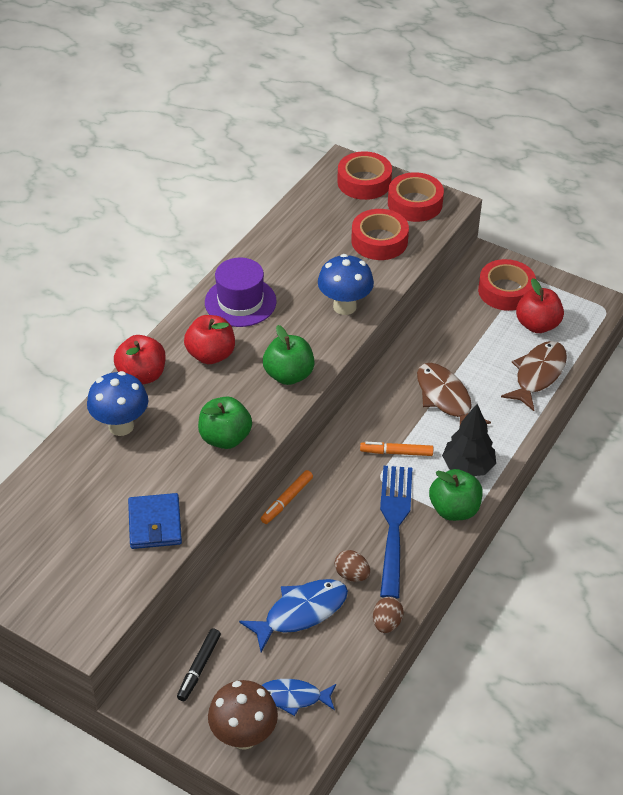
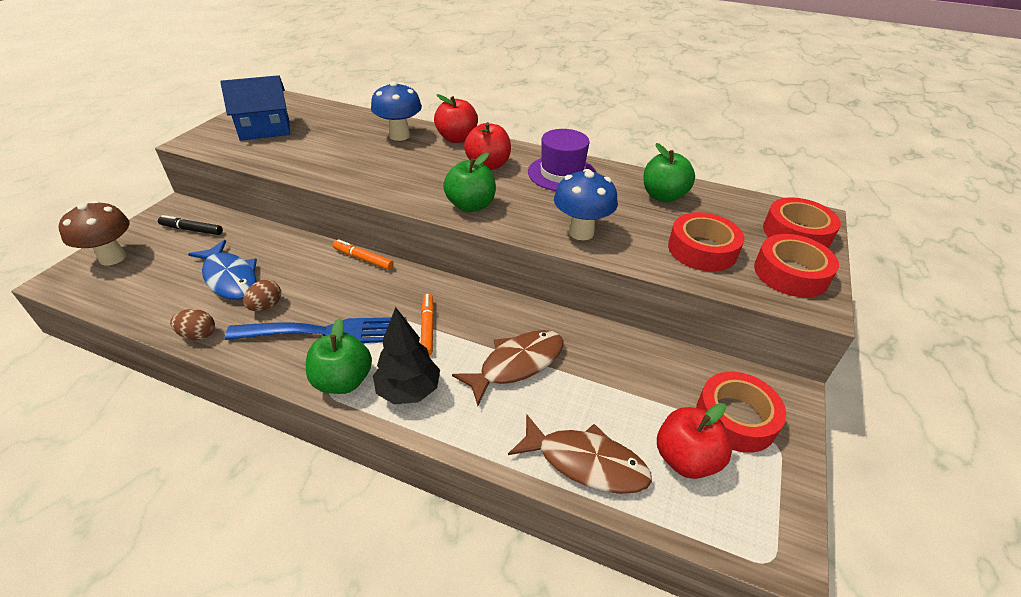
camera: 80 degrees right, 5 degrees down
blue wallet [128,493,182,549] -> none
green apple [198,397,252,449] -> green apple moved to [644,143,695,203]
blue fish [261,679,336,716] -> none
none -> blue house [220,75,290,141]

